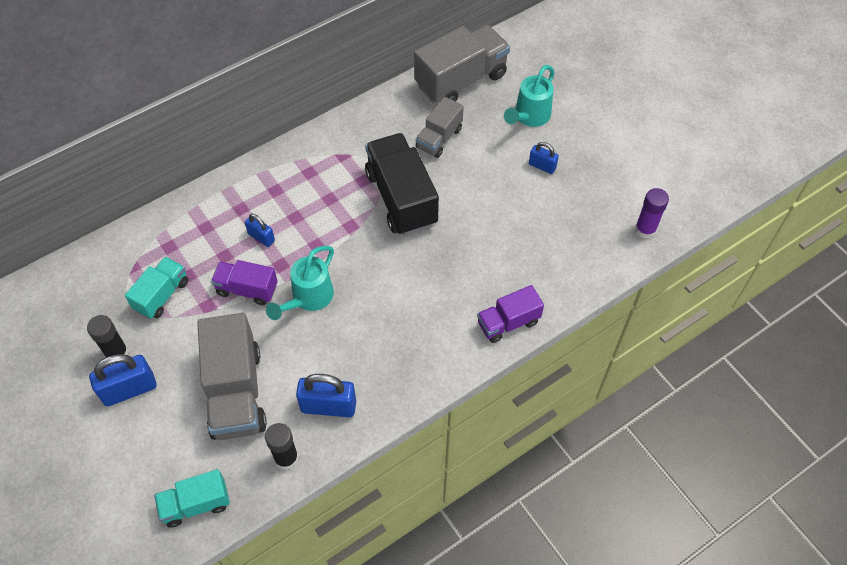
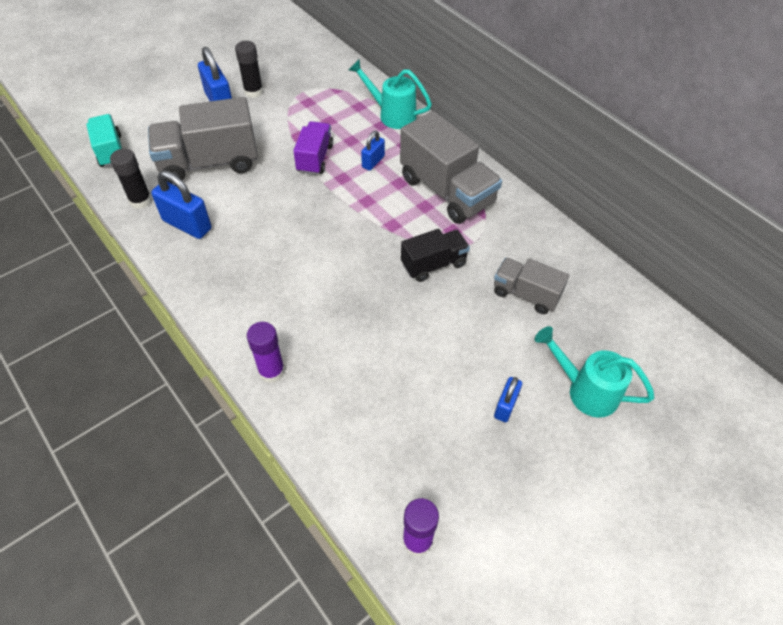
camera: 85 degrees right, 5 degrees down
turquoise truck [125,257,188,319] -> none
turquoise watering can [266,246,334,320] -> turquoise watering can moved to [349,59,432,129]
blue padlock [296,374,356,417] -> blue padlock turned 60 degrees counterclockwise [151,171,212,239]
black truck [365,133,439,235] -> black truck [401,229,470,282], size x0.57
grey truck [414,25,510,103] -> grey truck moved to [400,111,502,224]
purple truck [477,285,544,343] -> purple glue stick [247,322,285,383]

